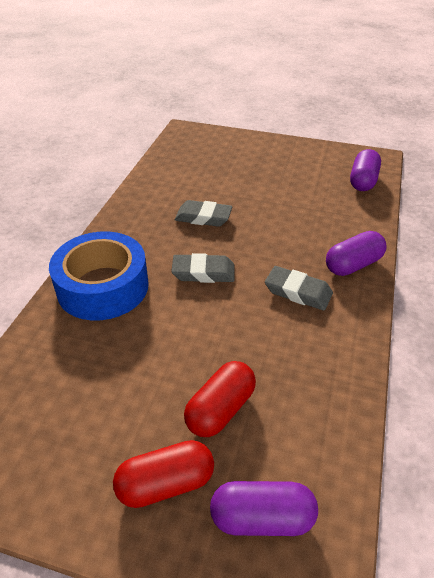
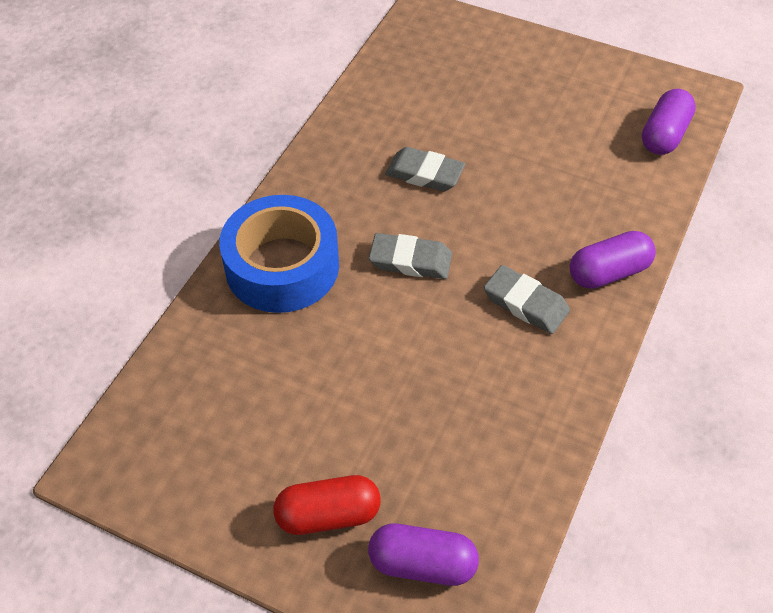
camera: 10 degrees right, 10 degrees up
red capsule [184,361,256,437] -> none

